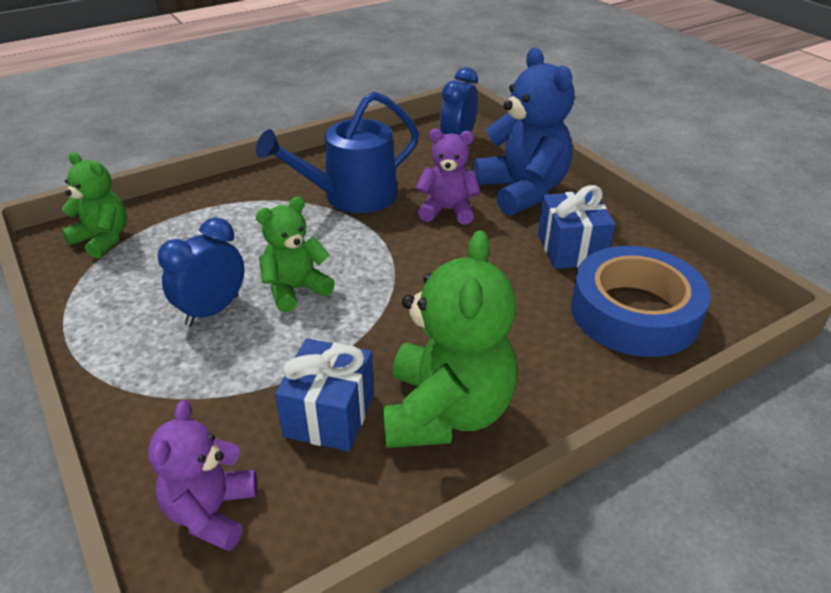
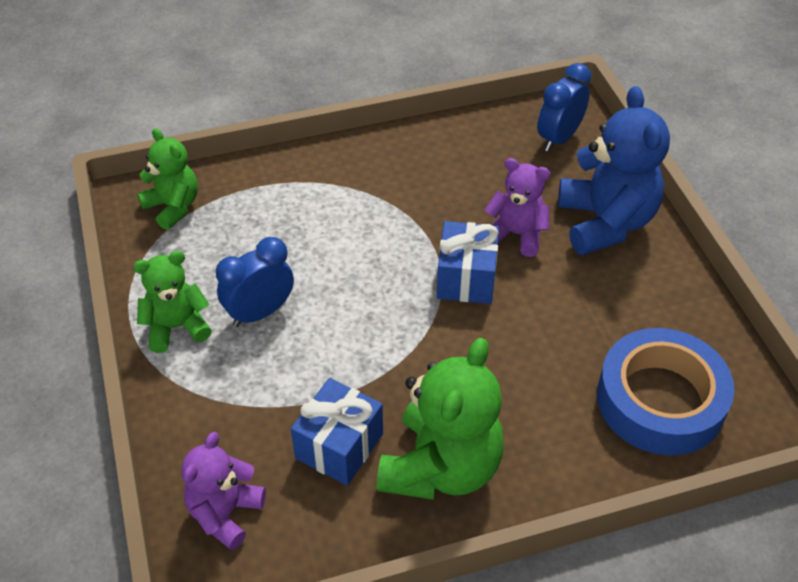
camera: 15 degrees right, 10 degrees up
blue watering can [256,91,419,213] -> none
green teddy bear [256,197,335,312] -> green teddy bear moved to [133,251,212,353]
blue gift [538,185,615,269] -> blue gift moved to [437,221,499,304]

